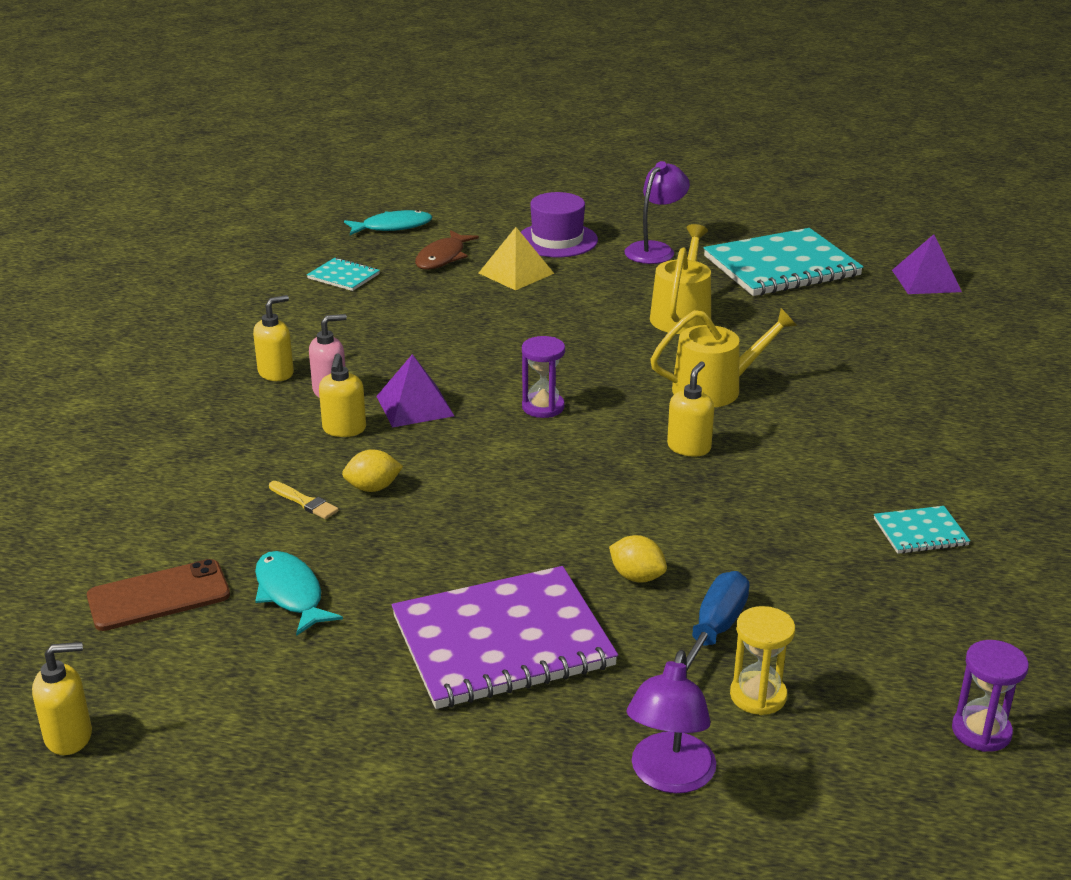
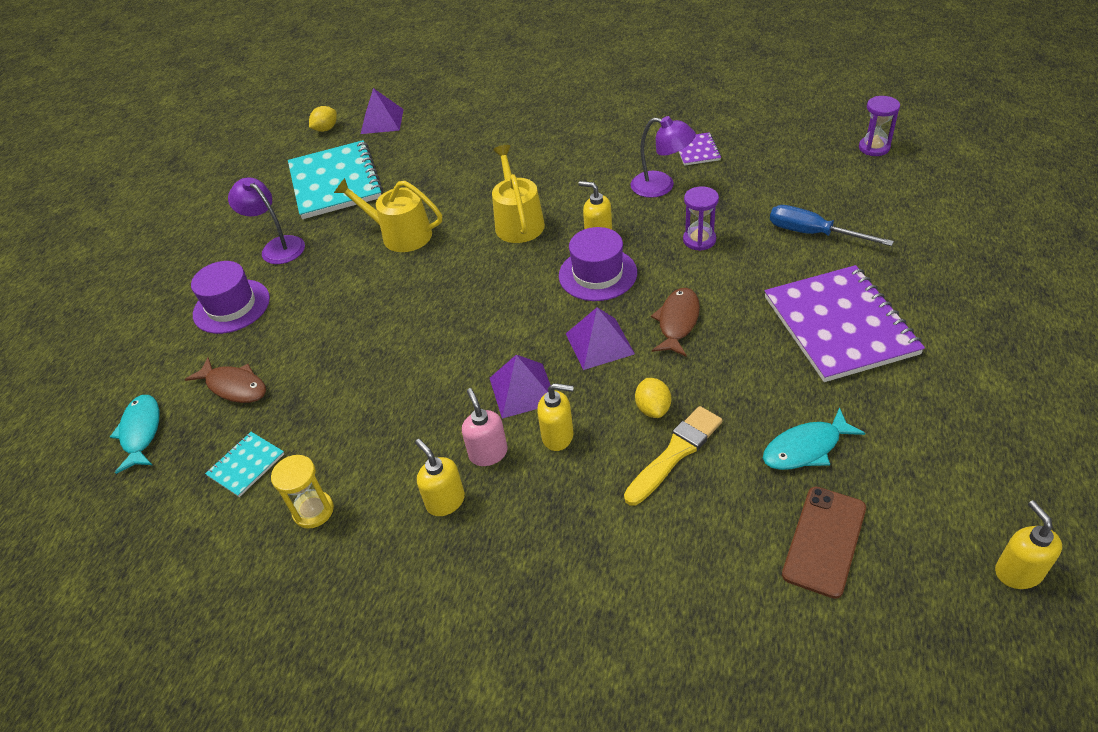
camera: 80 degrees left, 15 degrees up
brown phone [87,559,230,631] -> brown phone turned 45 degrees clockwise [782,487,866,599]
yellow brush [269,481,338,519] -> yellow brush [624,406,723,506], size x1.79
yellow pyramid [479,227,554,290] -> none
purple hourglass [522,336,565,418] -> purple hourglass moved to [683,186,719,251]
yellow lemon [609,535,667,583] -> yellow lemon moved to [309,106,337,132]
purple lamp [627,650,716,794] -> purple lamp moved to [631,116,696,198]
yellow hourglass [730,606,795,715] -> yellow hourglass moved to [271,455,334,528]
turquoise notebook [874,506,970,554] -> purple notebook [679,132,721,166]
none -> purple hat [559,227,637,301]
none -> purple pyramid [566,307,635,370]
none -> brown fish [651,288,700,357]

